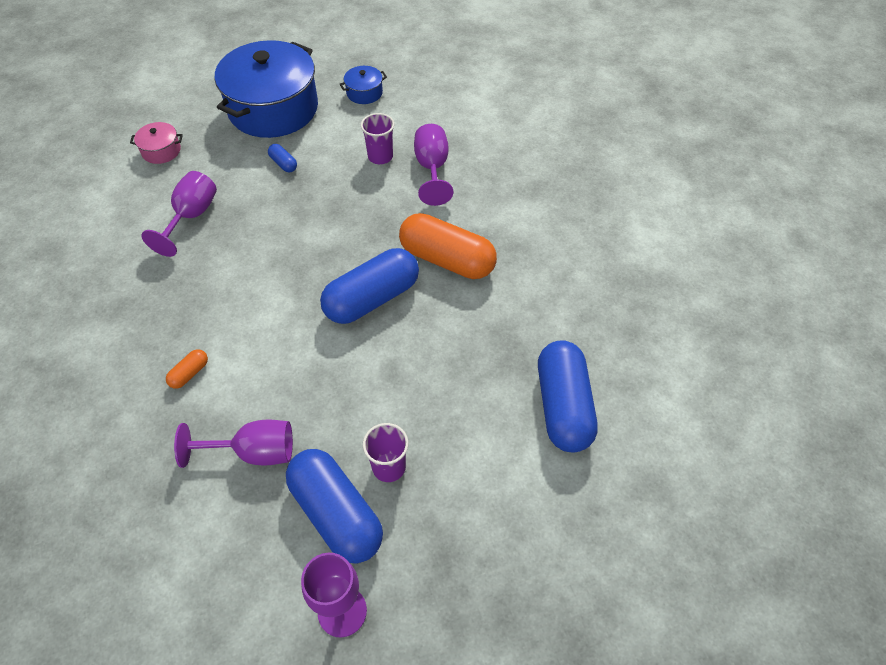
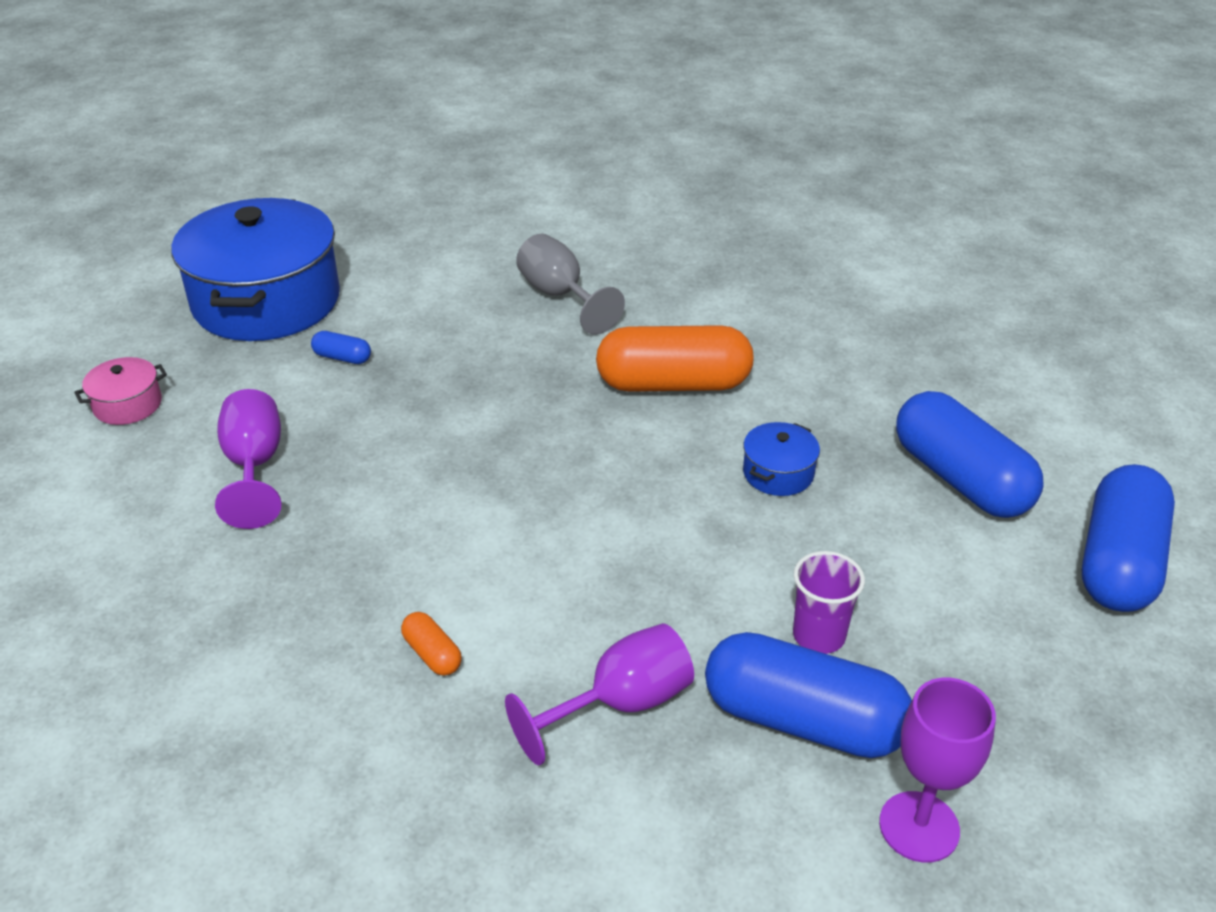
camera: 30 degrees left, 15 degrees down
orange capsule [166,349,208,389] -> orange capsule turned 45 degrees counterclockwise [401,612,462,676]
blue capsule [320,248,419,324] -> blue capsule moved to [1082,464,1175,612]
blue pot [339,66,387,104] -> blue pot moved to [743,422,820,496]
purple cup [361,113,394,164] -> none
purple goblet [414,124,453,206] -> grey goblet [516,234,625,335]

